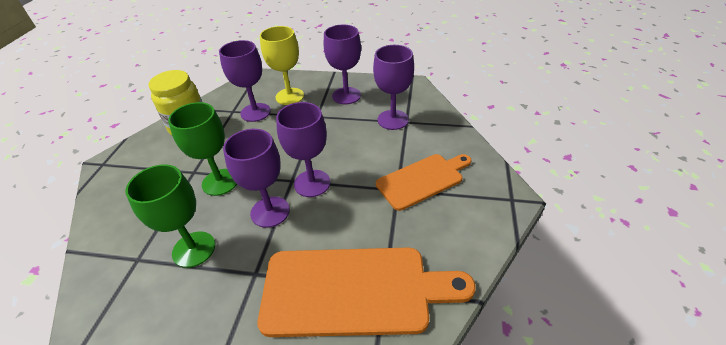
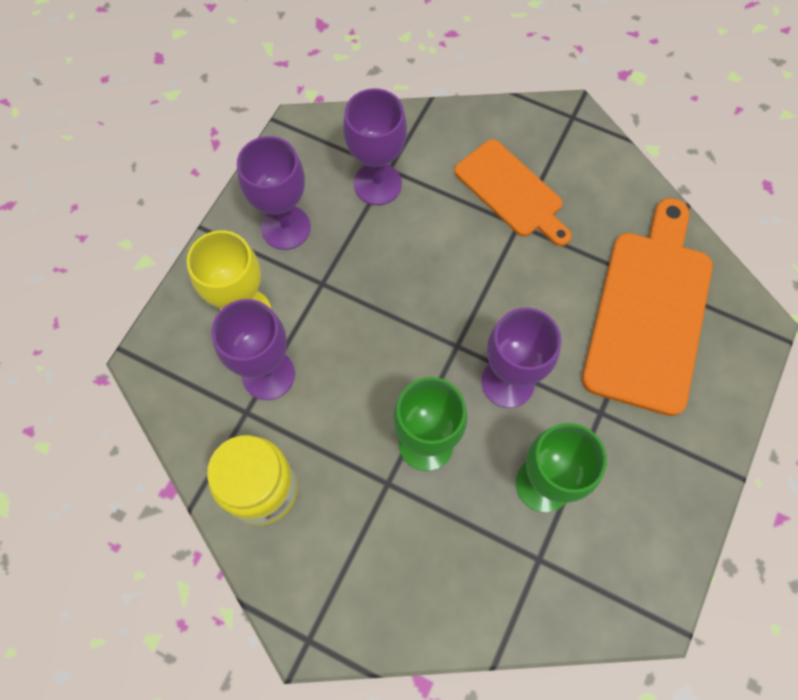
camera: 75 degrees left, 25 degrees up
purple goblet [276,102,330,197] -> none
orange cutting board [376,154,472,211] -> orange cutting board turned 150 degrees clockwise [454,139,572,246]

